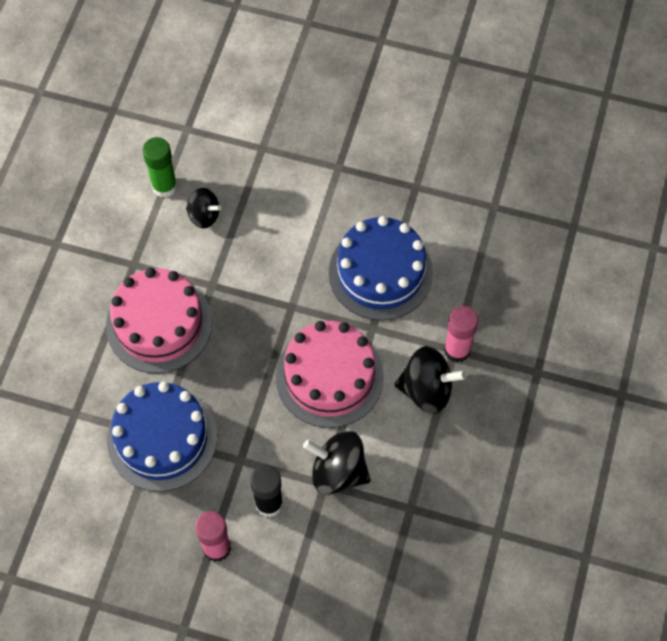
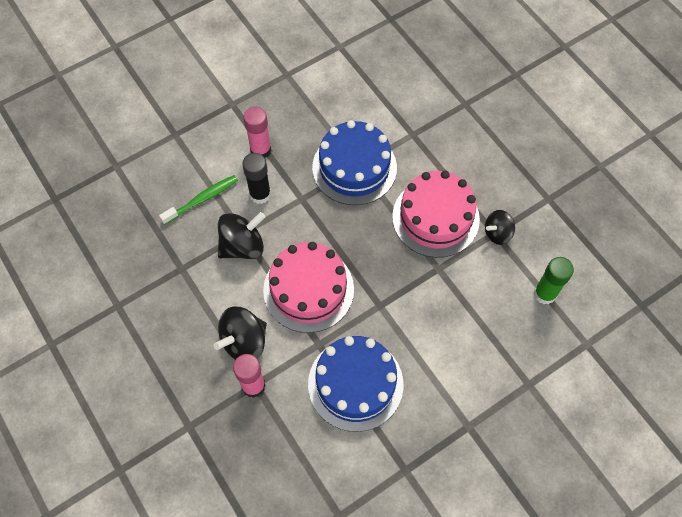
camera: 130 degrees right, 0 degrees up
black spinning top [186,188,221,228] -> black spinning top moved to [485,210,515,245]
none -> green toothbrush [159,175,238,224]

